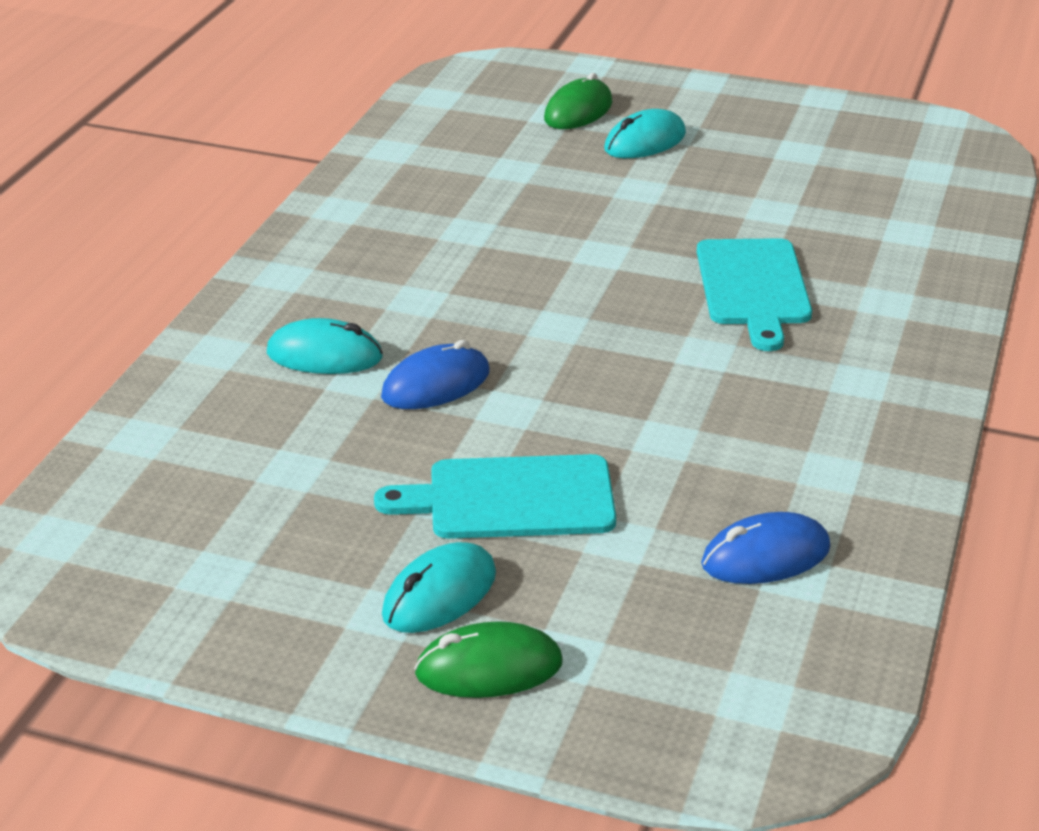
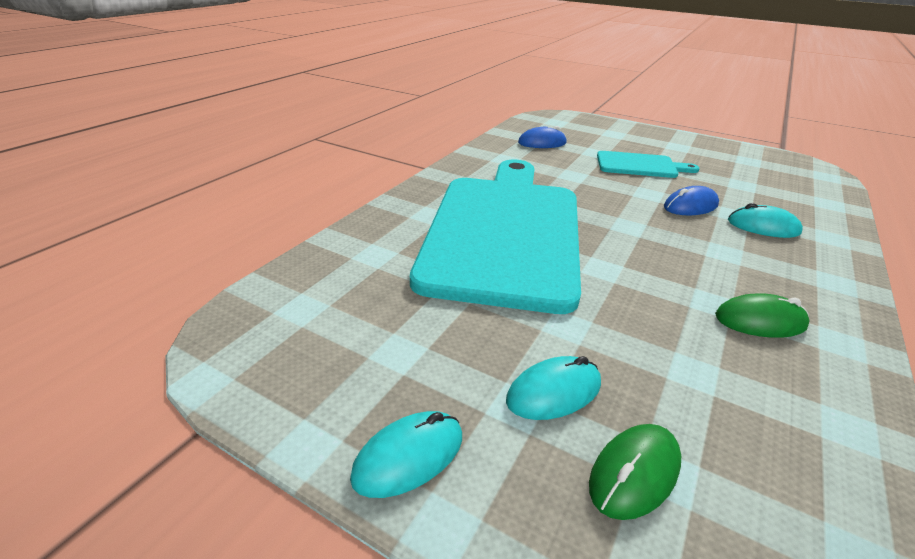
camera: 170 degrees left, 0 degrees up
turquoise mouse [382,542,496,633] -> turquoise mouse moved to [350,411,462,498]
green mouse [414,621,563,698] -> green mouse moved to [715,294,810,338]
turquoise cutting board [697,238,812,351] -> turquoise cutting board [410,160,581,314], size x2.26

